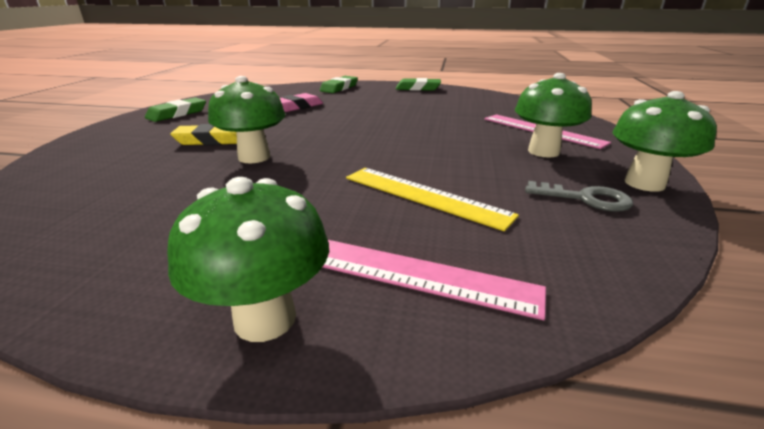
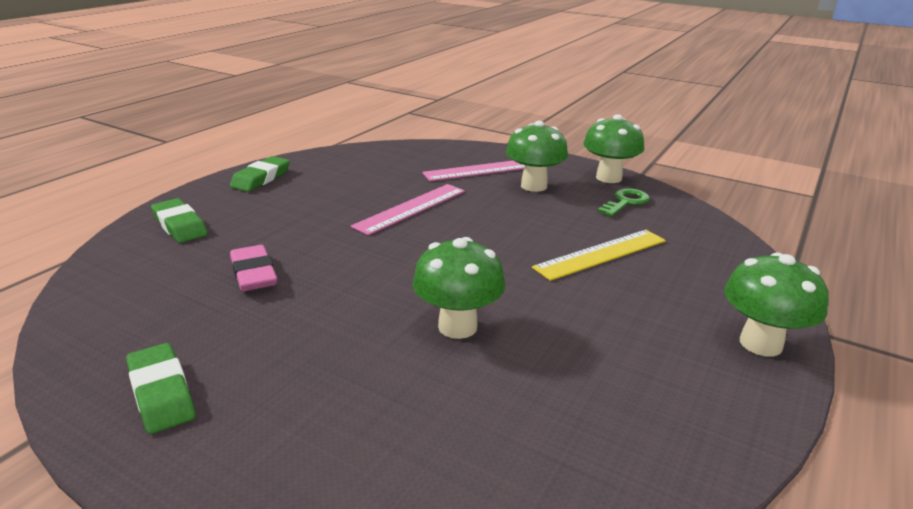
camera: 70 degrees left, 0 degrees up
yellow eraser [170,124,237,145] -> none
pink ruler [323,240,546,320] -> pink ruler moved to [351,184,465,235]
grey key [525,181,633,212] -> green key [597,188,650,217]

